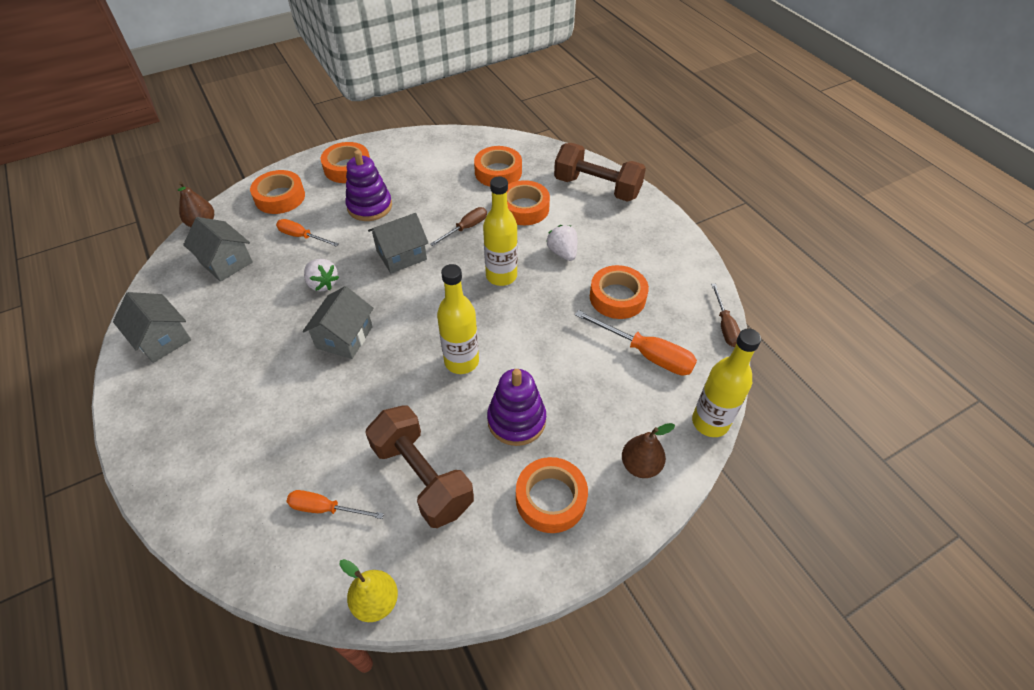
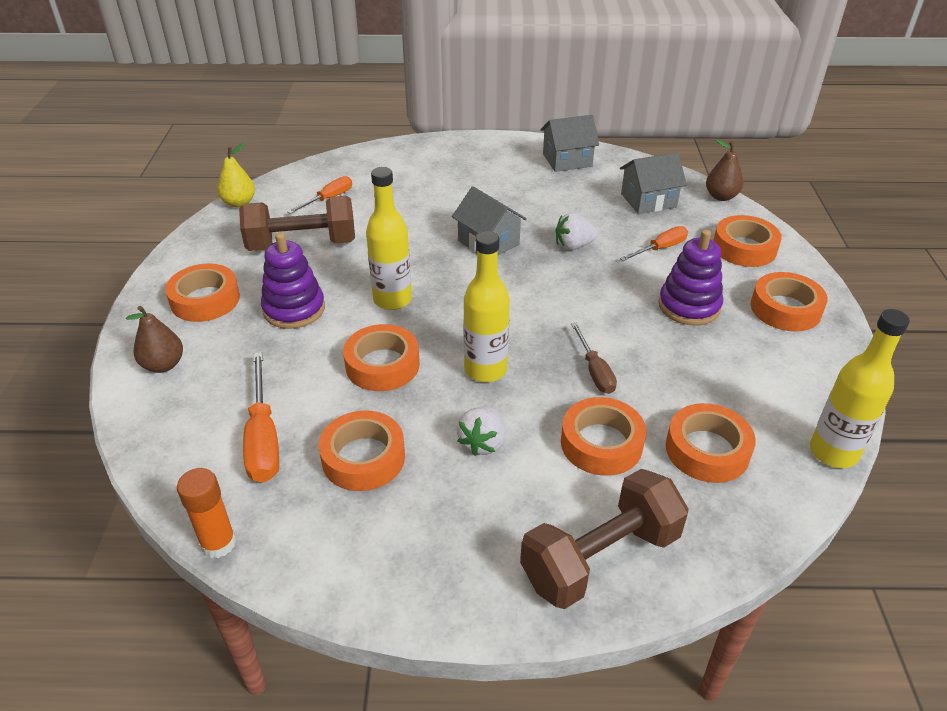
camera: 120 degrees right, 10 degrees down
grey house [368,213,429,273] -> none
white strawberry [546,225,578,261] -> white strawberry turned 105 degrees clockwise [457,407,505,456]
orange screwdriver [575,310,697,375] -> orange screwdriver turned 75 degrees counterclockwise [243,352,279,483]
yellow bottle [692,329,761,437] -> yellow bottle moved to [810,309,910,468]
brown screwdriver [711,284,740,347] -> orange glue stick [177,468,236,558]
none -> orange tape [343,324,420,391]

